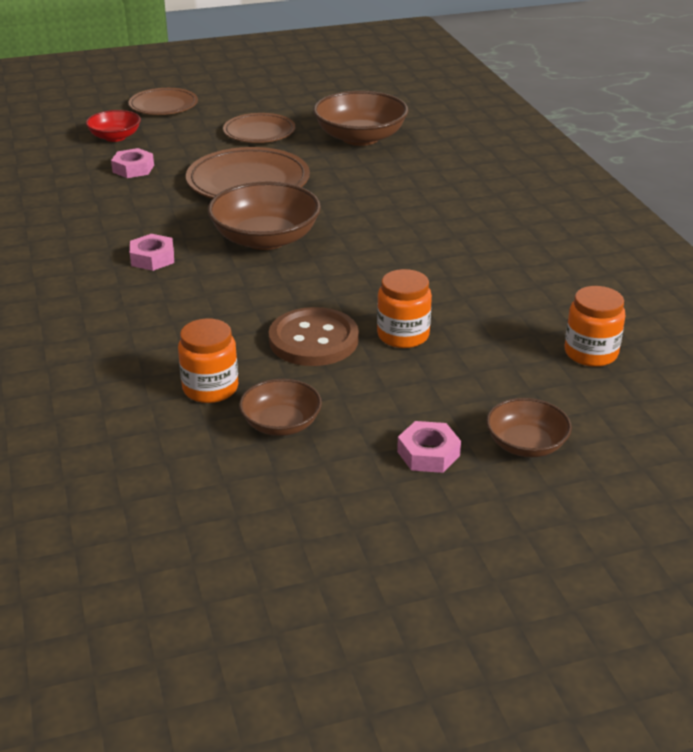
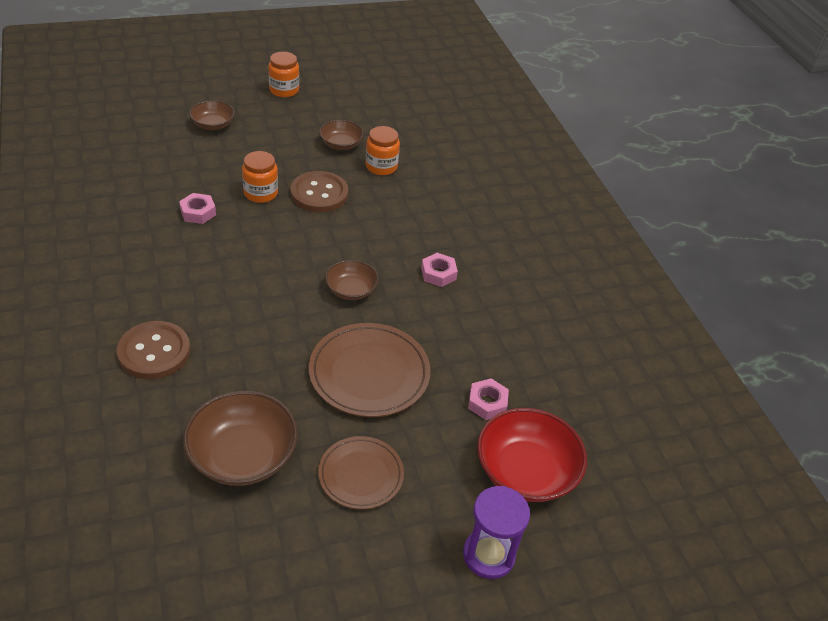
camera: 175 degrees right, 10 degrees up
red bowl [86,110,141,142] -> red bowl [477,408,587,502], size x1.74
brown plate [128,88,198,115] -> purple hourglass [463,486,530,579]
brown bowl [208,181,321,250] -> brown bowl [325,260,378,300], size x0.58
pink nut [397,421,461,473] -> pink nut moved to [179,193,216,224]
orange jar [565,286,625,367] -> orange jar moved to [269,52,299,97]
none -> brown button [117,321,190,379]

